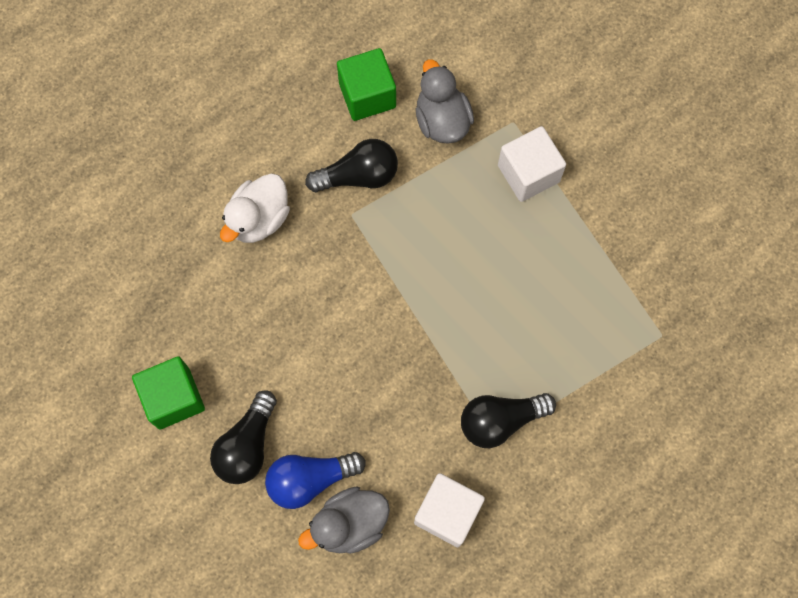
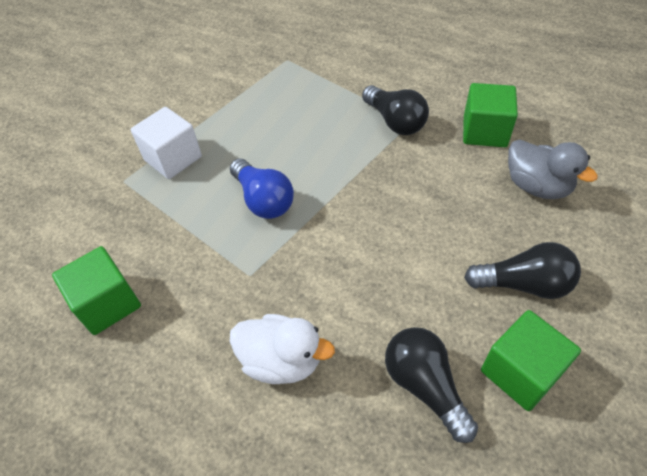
camera: 105 degrees left, 20 degrees down
blue light bulb [265,452,366,509] -> blue light bulb moved to [230,158,294,219]
black light bulb [305,139,398,192] -> black light bulb moved to [385,327,478,443]
white cube [414,473,485,547] -> green cube [463,83,518,147]
grey duck [416,59,474,143] -> none

